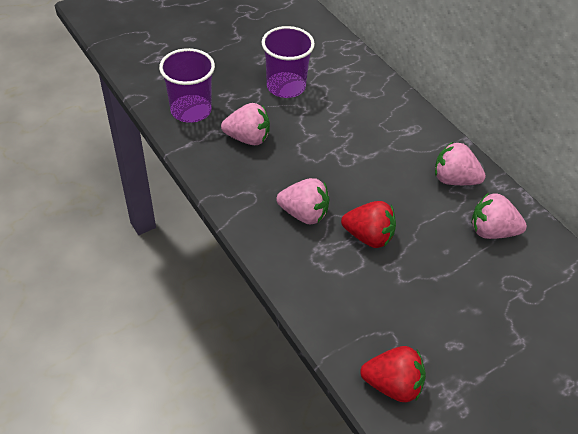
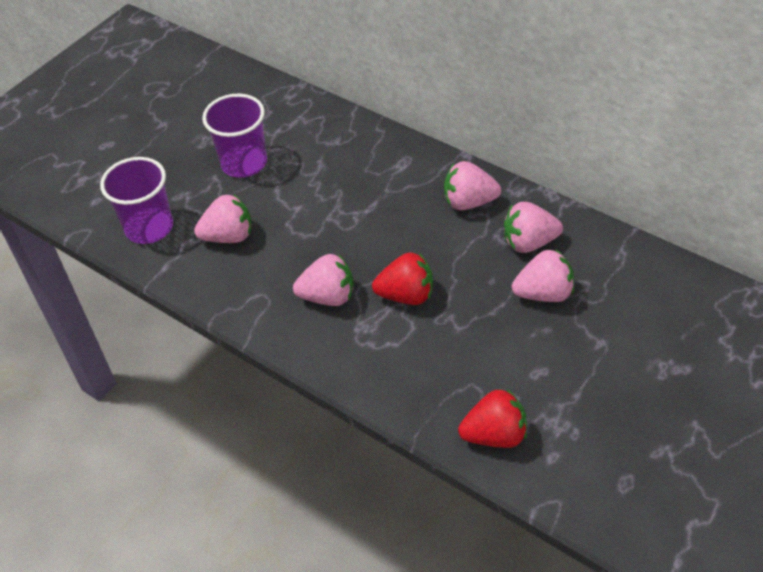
camera: 15 degrees left, 0 degrees up
none -> pink strawberry [512,250,574,302]

